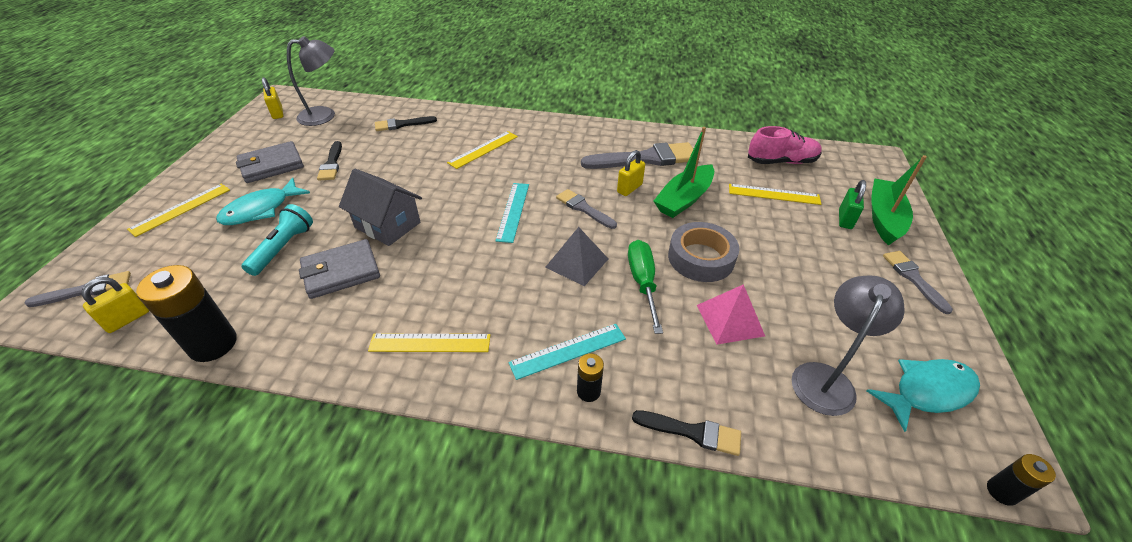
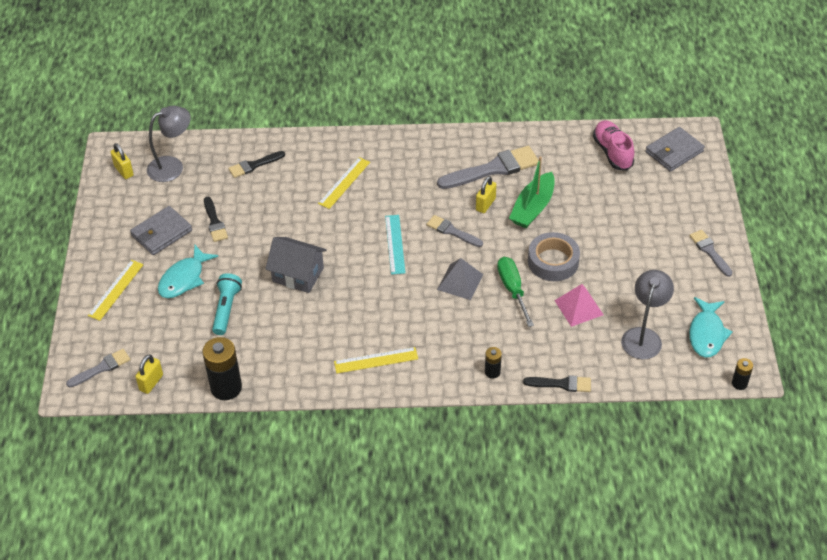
camera: 10 degrees left, 5 degrees up
grey wallet [299,239,380,299] -> grey wallet moved to [646,127,705,172]
turquoise ruler [508,324,626,380] -> none
yellow ruler [729,184,821,205] -> none
pink shoe [748,126,822,164] -> pink shoe turned 90 degrees counterclockwise [593,120,635,171]
green padlock [839,180,866,229] -> none
turquoise fish [867,359,980,432] -> turquoise fish turned 135 degrees clockwise [689,297,733,358]
green boat [871,155,927,246] -> none

